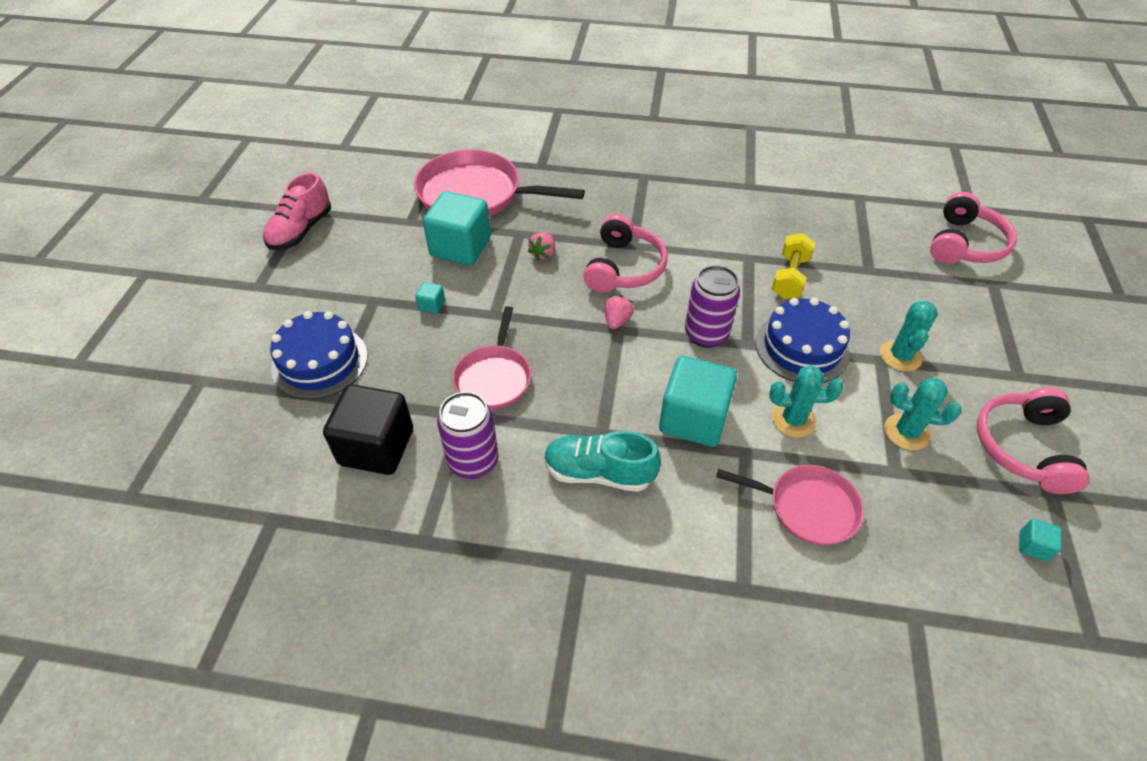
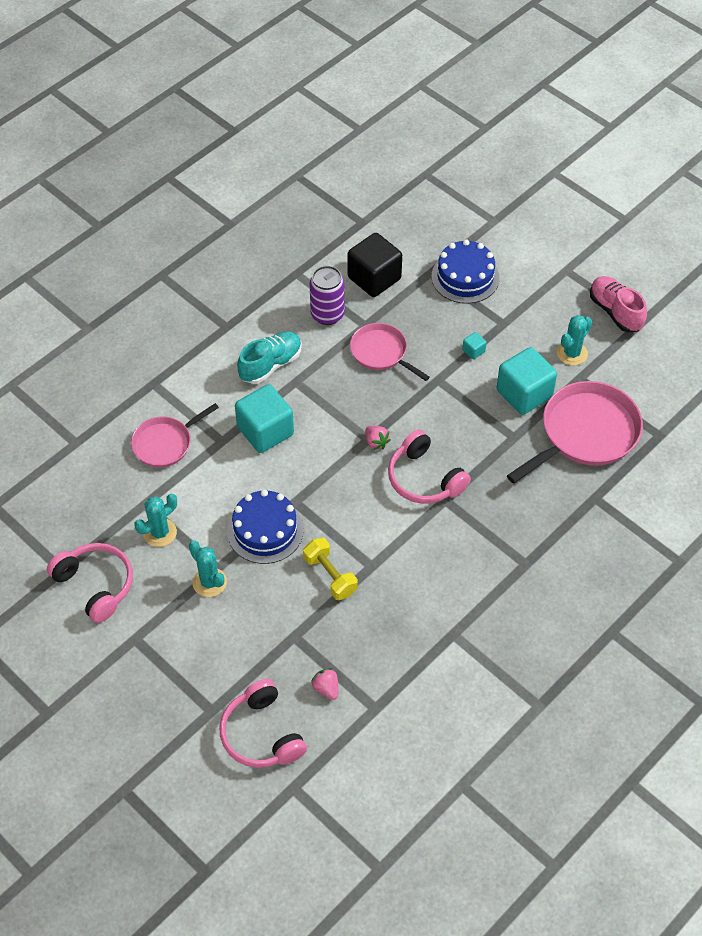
camera: 125 degrees right, 5 degrees up
pink strawberry [528,232,555,261] -> pink strawberry moved to [311,668,338,700]
purple can [685,265,740,348] -> none
turquoise cactus [769,365,844,438] -> turquoise cactus moved to [557,315,592,366]
turquoise cube [1019,519,1062,561] -> none

